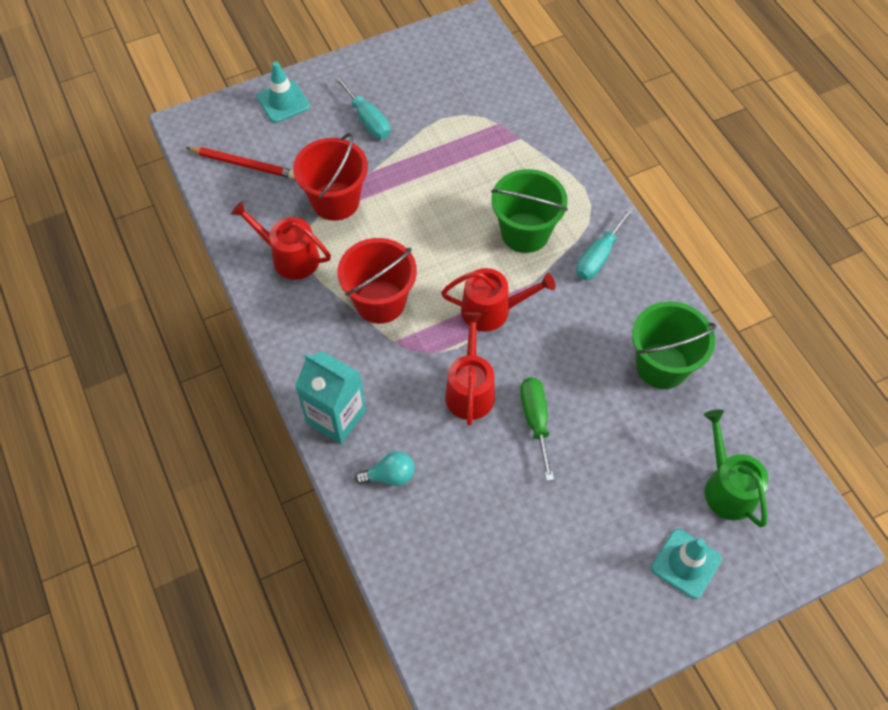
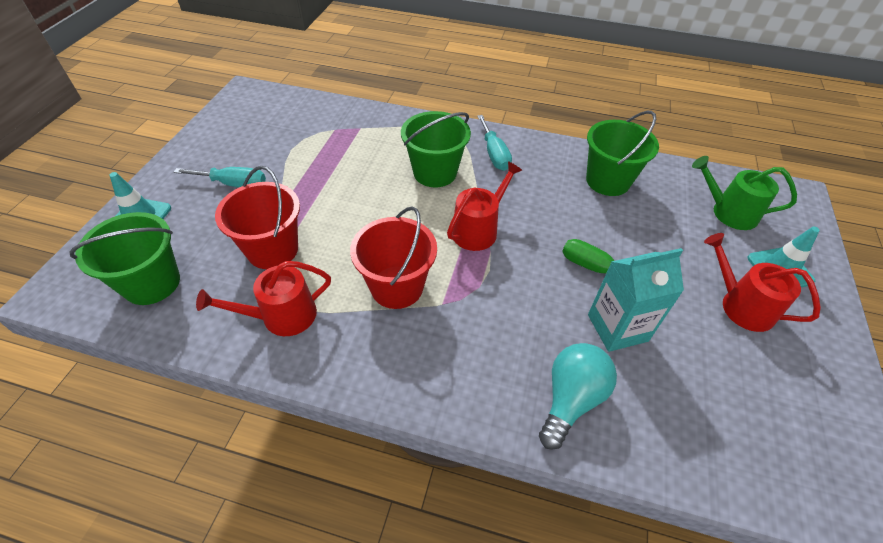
camera: 50 degrees left, 10 degrees down
red pencil [186,147,295,179] -> green bucket [69,212,180,305]
turquoise carton [295,351,366,444] -> turquoise carton moved to [588,248,684,352]
turquoise light bulb [355,451,415,486] -> turquoise light bulb [539,343,617,450], size x1.60
red watering can [445,312,495,426] -> red watering can moved to [704,233,821,332]

